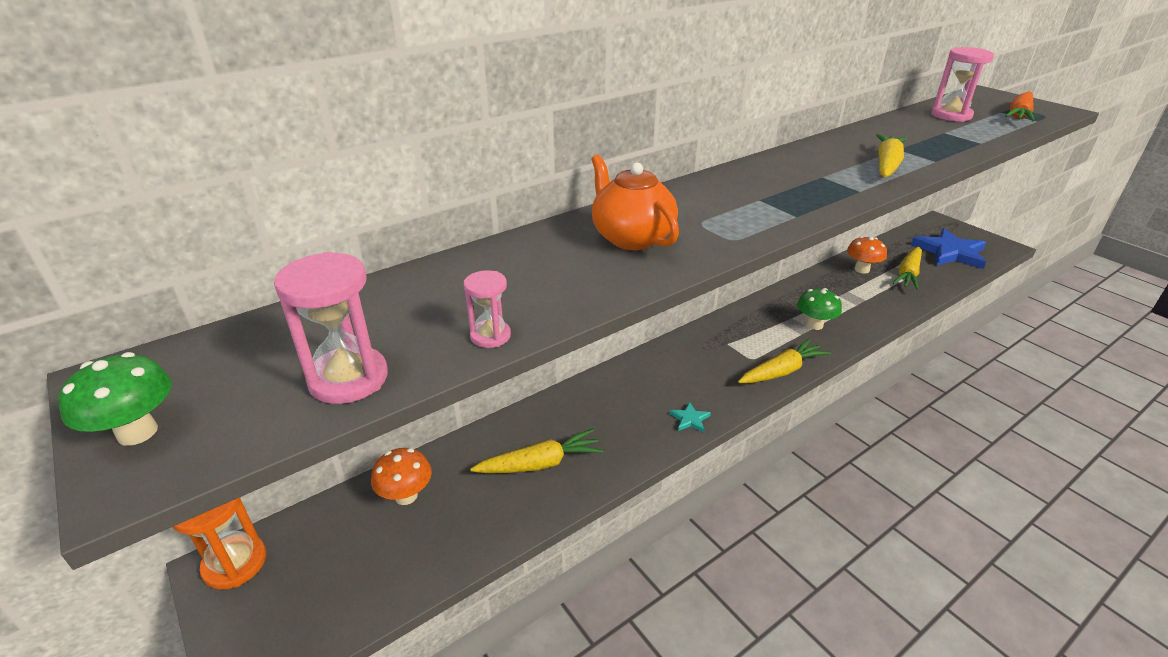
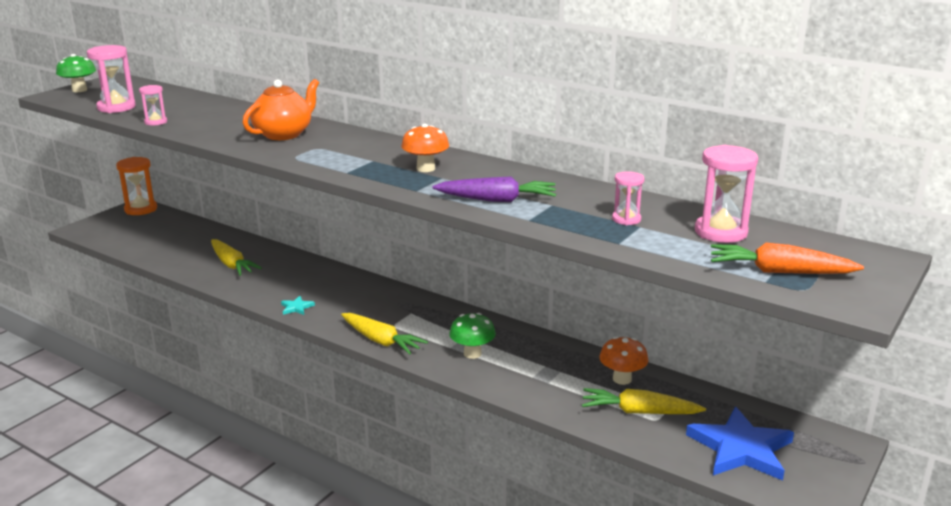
camera: 70 degrees right, 10 degrees down
orange mushroom [371,448,432,505] -> orange mushroom moved to [401,124,449,172]
yellow carrot [876,134,907,177] -> purple carrot [432,176,556,202]
none -> pink hourglass [612,171,645,225]

